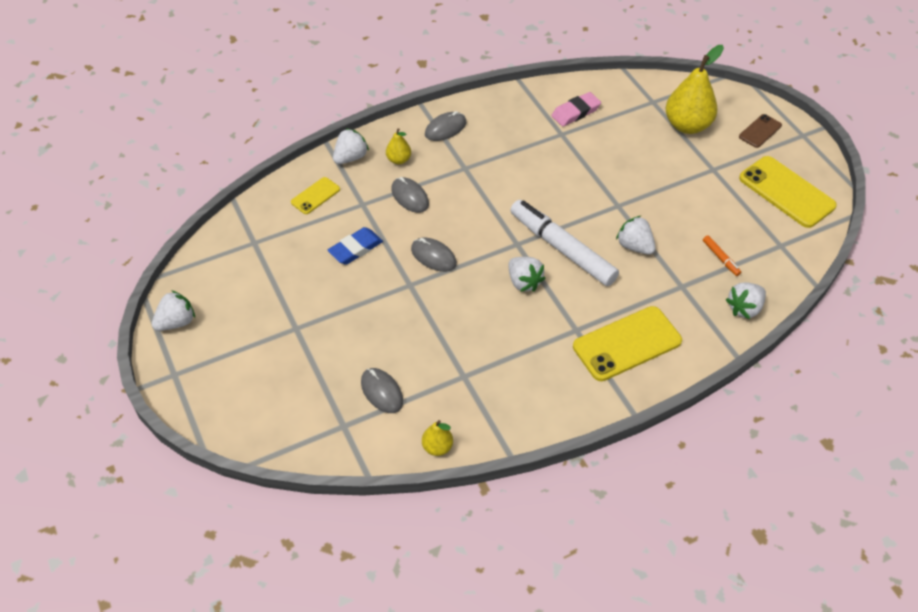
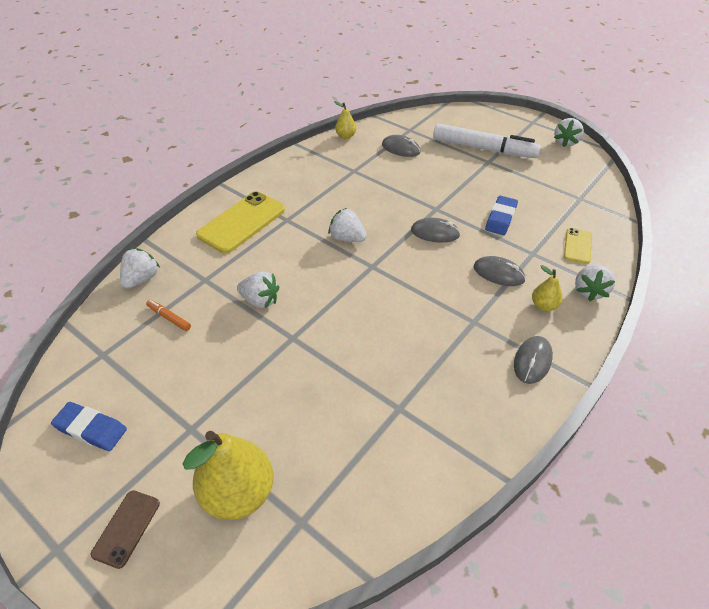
camera: 155 degrees right, 5 degrees down
white marker [510,200,619,286] -> white marker moved to [433,124,541,158]
pink eraser [551,92,601,126] -> none
yellow phone [739,156,837,228] -> blue eraser [51,402,127,451]

